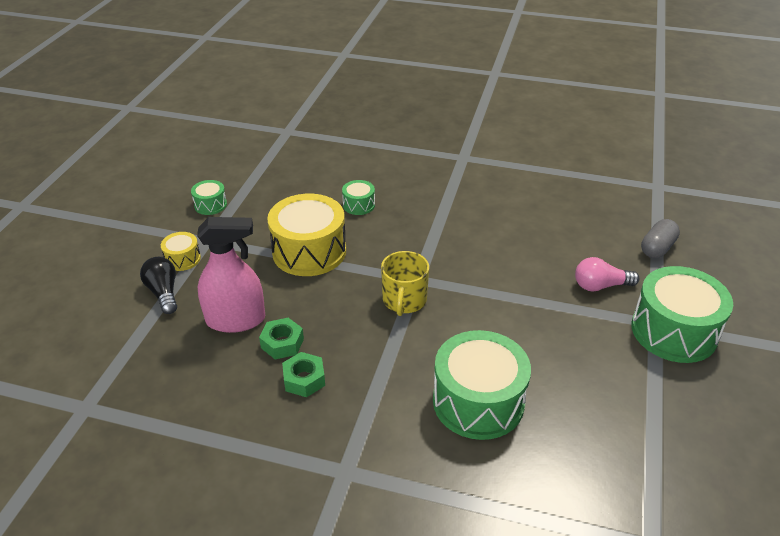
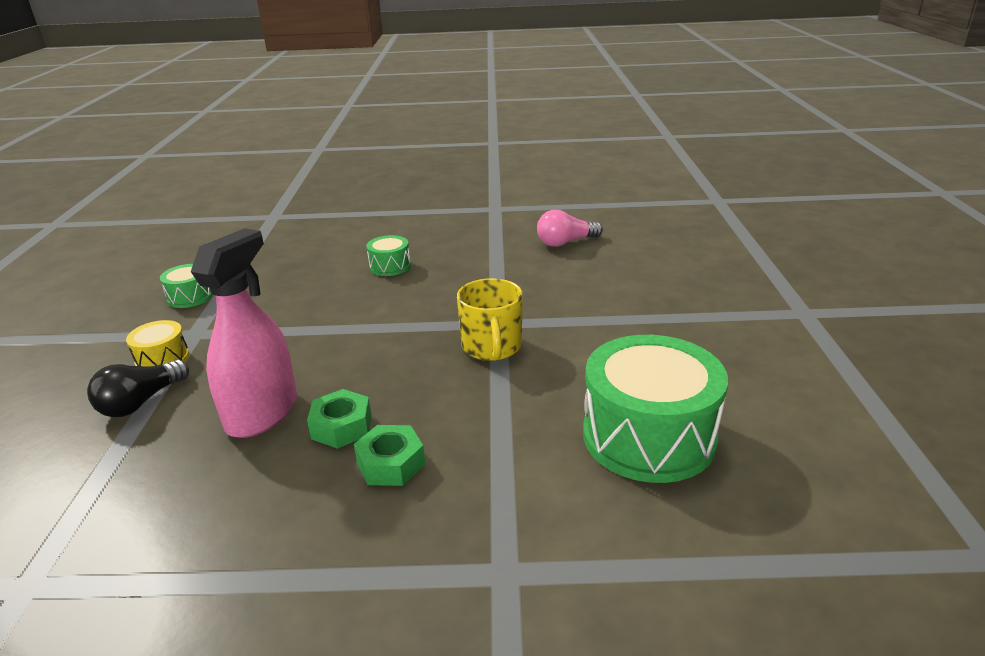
camera: 15 degrees left, 10 degrees down
black light bulb [140,257,177,314] -> black light bulb turned 105 degrees counterclockwise [87,359,189,417]
pink spray bottle [197,217,265,333] -> pink spray bottle turned 45 degrees counterclockwise [191,228,297,438]
yellow drum [267,194,346,276] -> none
pink light bulb [575,257,639,291] -> pink light bulb moved to [537,210,603,247]
green drum [632,266,733,363] -> none
grey capsule [641,219,680,258] -> none

